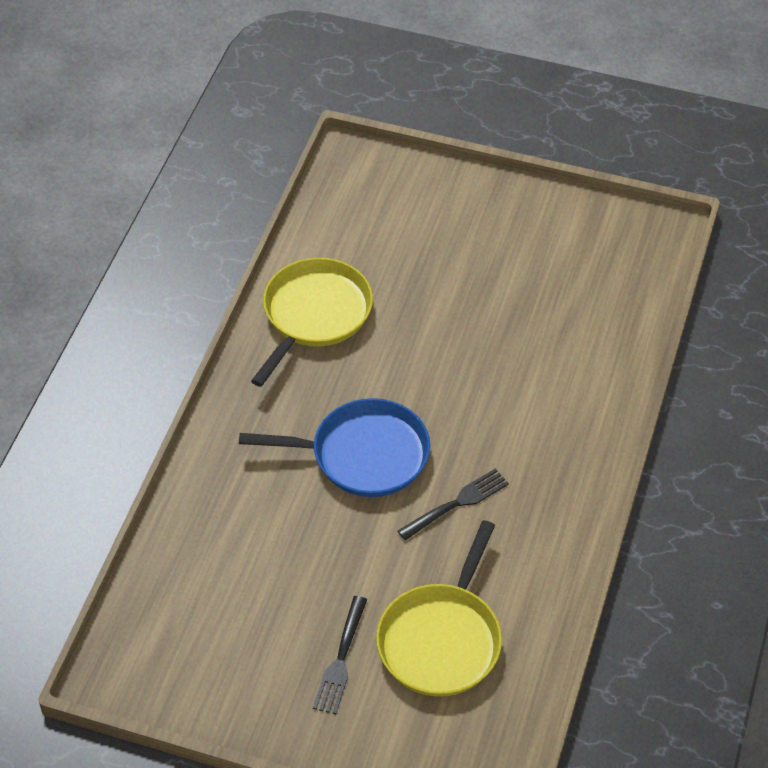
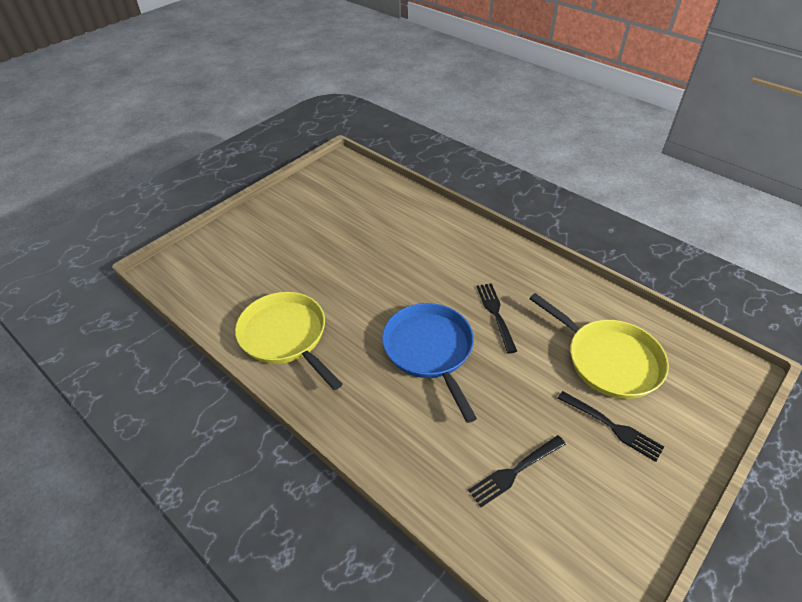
camera: 65 degrees left, 5 degrees down
blue pan [239,398,430,497] -> blue pan turned 45 degrees counterclockwise [382,303,477,423]
none -> black fork [468,435,566,507]

